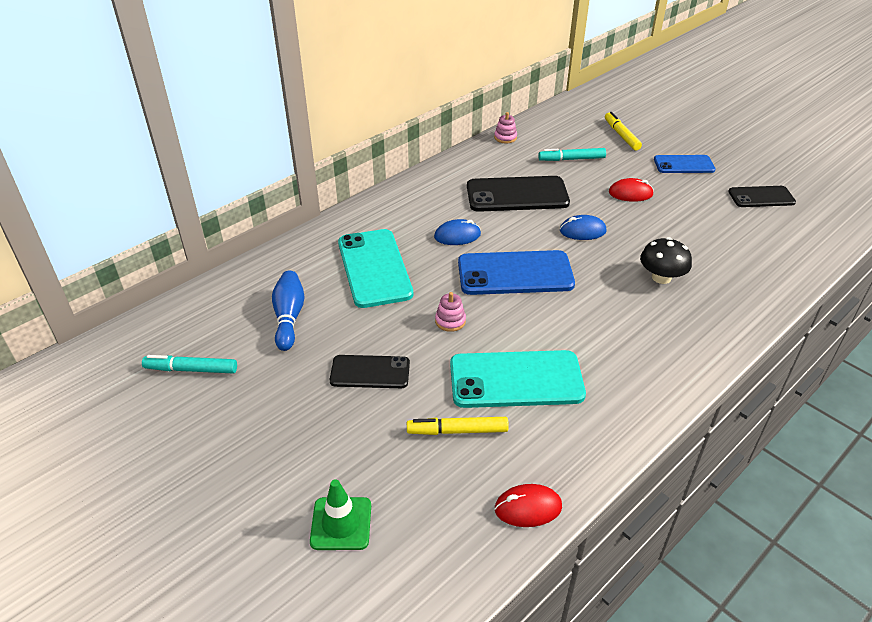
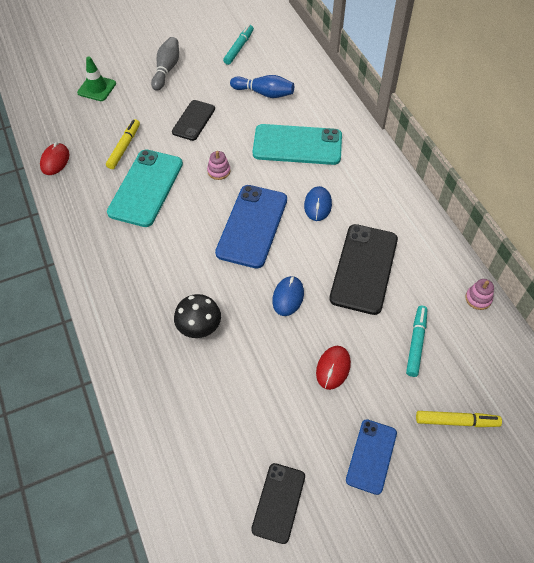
camera: 110 degrees right, 15 degrees up
none -> grey bowling pin [151,37,179,91]

